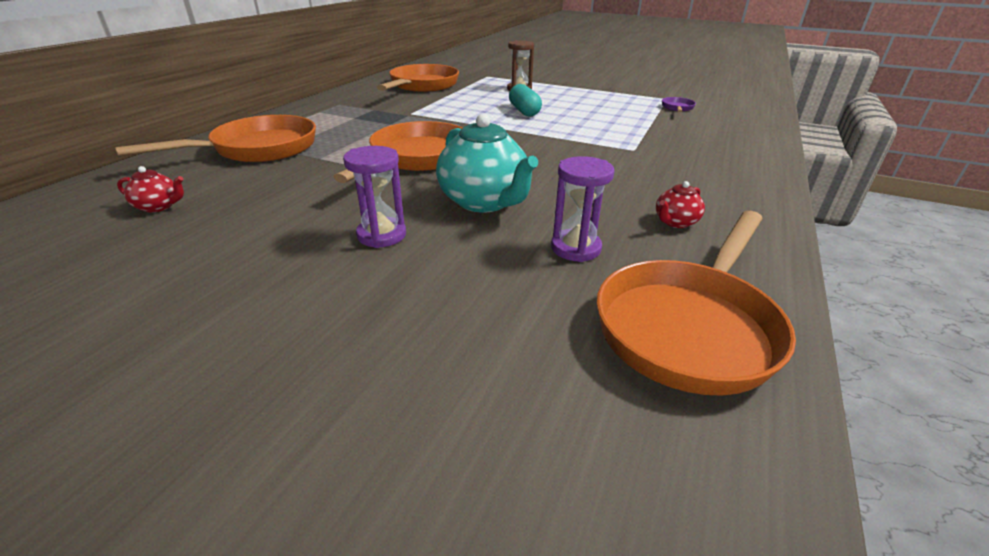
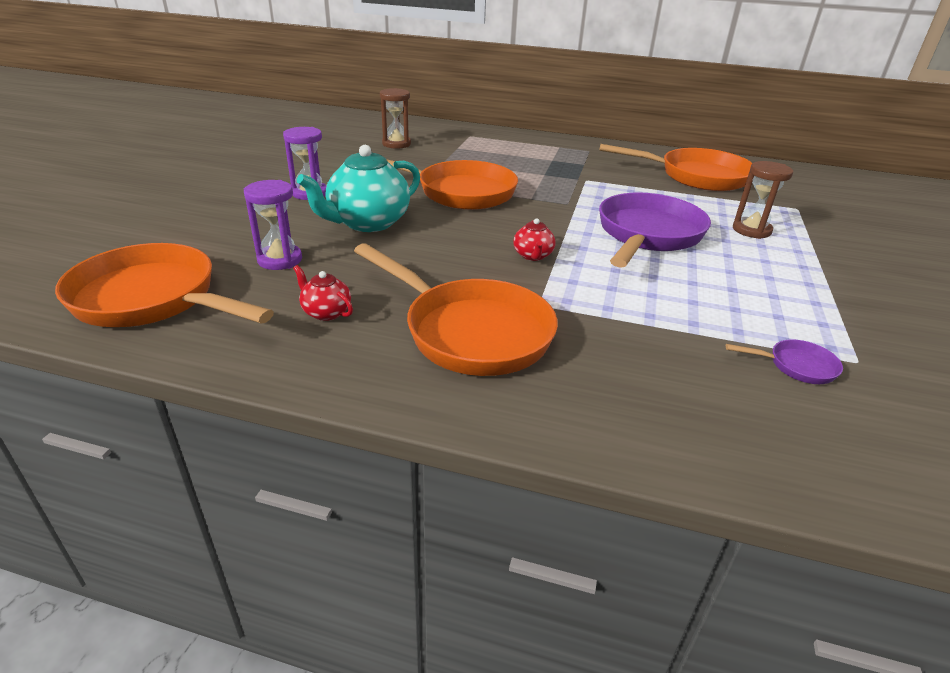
camera: 80 degrees right, 0 degrees up
orange pan [115,115,316,162] -> orange pan moved to [354,243,558,376]
red teapot [117,166,184,212] -> red teapot moved to [513,218,556,261]
turquoise capsule [509,84,542,117] -> purple pan [599,192,711,268]
none -> brown hourglass [380,88,411,149]

